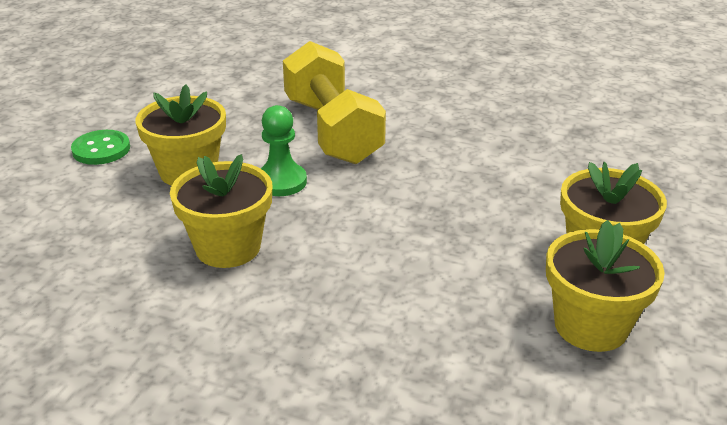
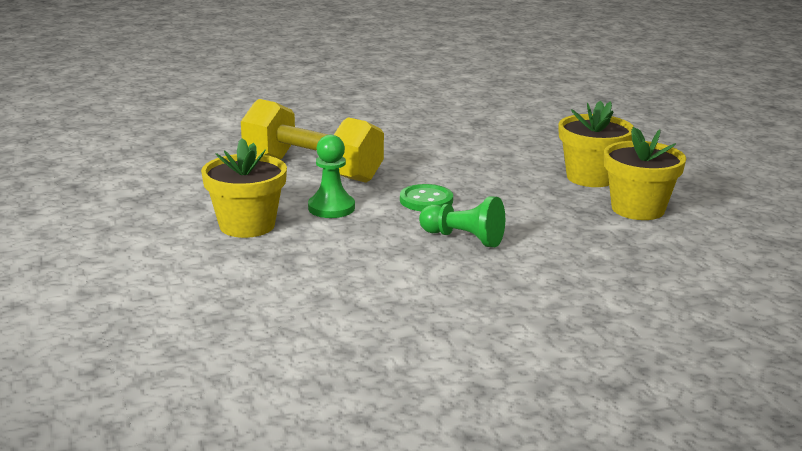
camera: 40 degrees left, 10 degrees down
green button [71,130,130,165] -> green button moved to [400,184,453,211]
yellow flower pot [170,154,272,268] -> none
none -> green pawn [419,196,505,247]

